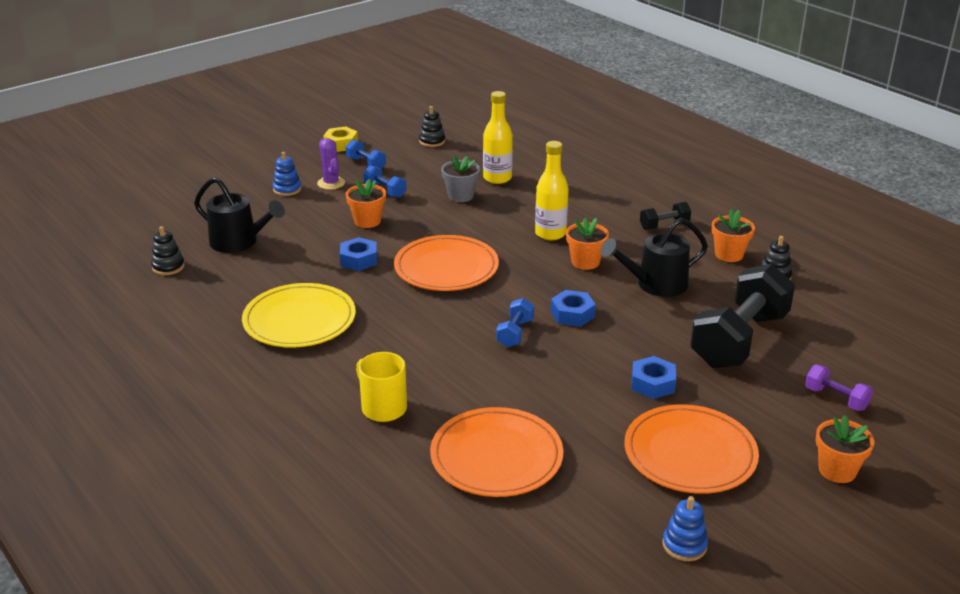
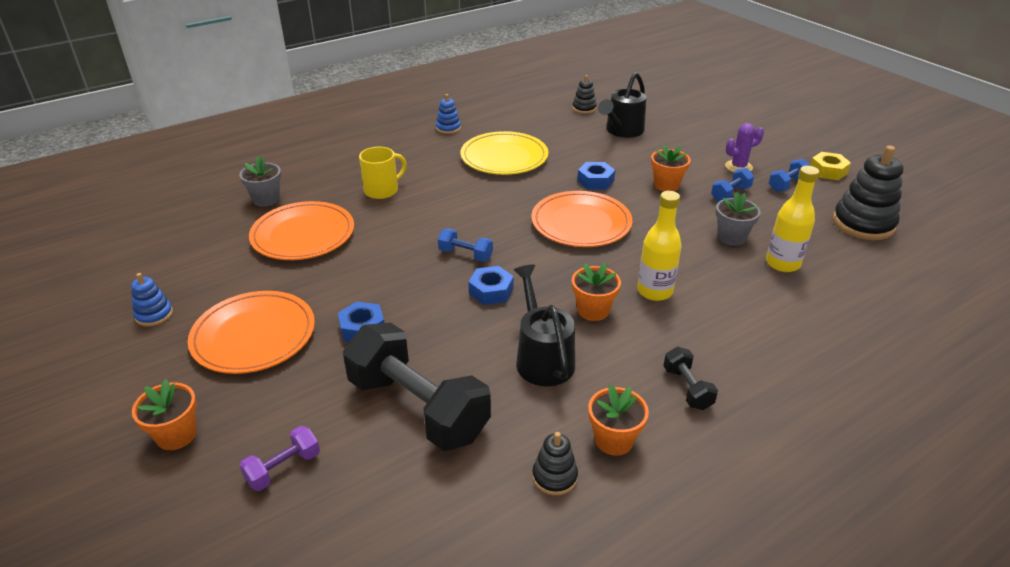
camera: 95 degrees right, 5 degrees up
blue stacking toy [273,152,302,196] -> blue stacking toy moved to [436,94,461,134]
black stacking toy [419,106,445,147] -> black stacking toy [833,146,903,240], size x1.94
none -> grey flower pot [239,157,281,207]

